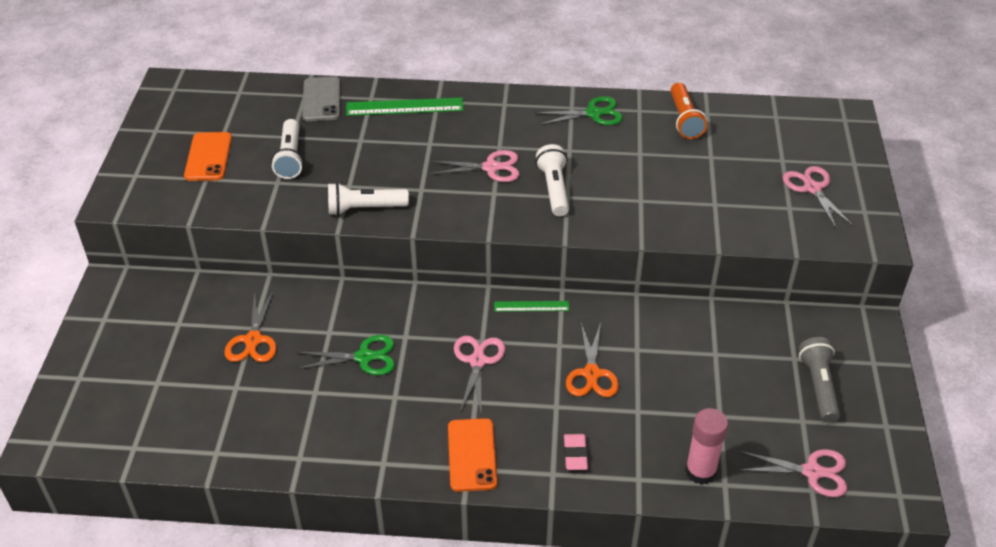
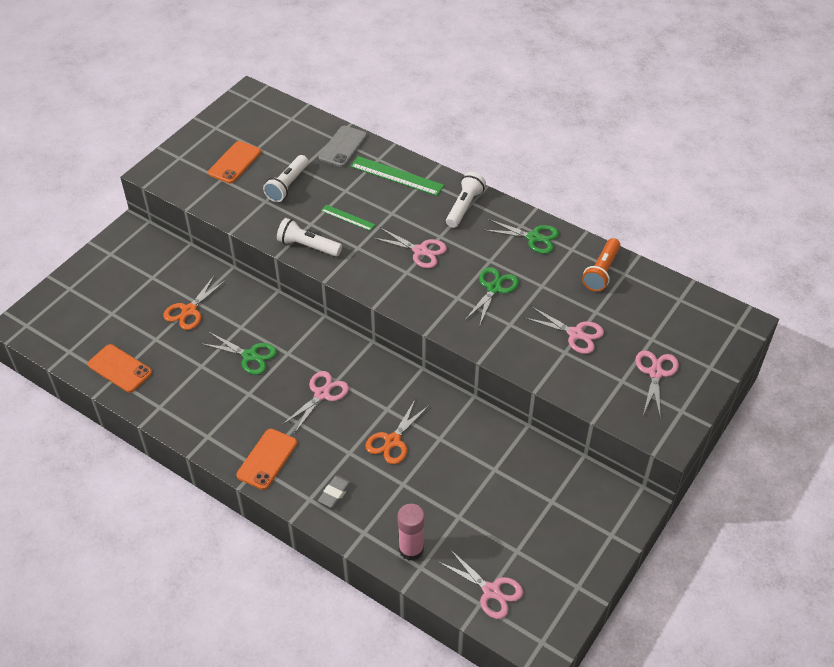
camera: 30 degrees right, 5 degrees up
green ruler [494,301,569,312] -> green ruler moved to [321,205,375,231]
white flashlight [536,144,569,216] -> white flashlight moved to [446,172,486,228]
pink eraser [564,434,588,470] -> grey eraser [318,475,352,508]
grey flashlight [799,337,840,423] -> none
none -> orange phone [88,344,152,393]
none -> green scissors [465,267,519,327]
none -> pink scissors [525,306,604,354]

